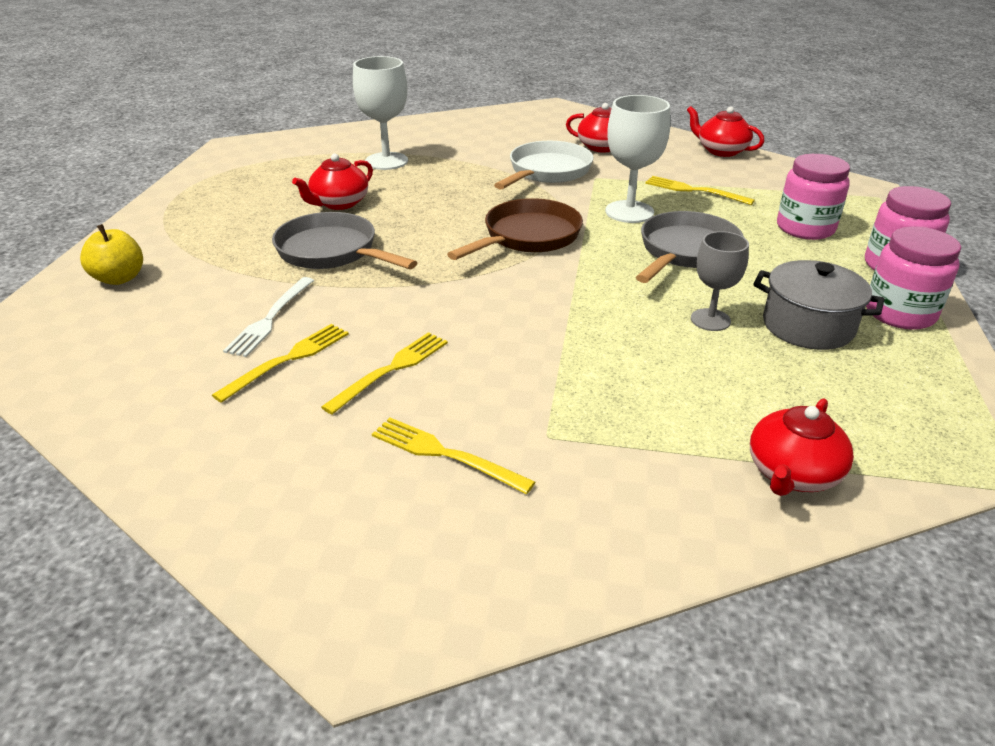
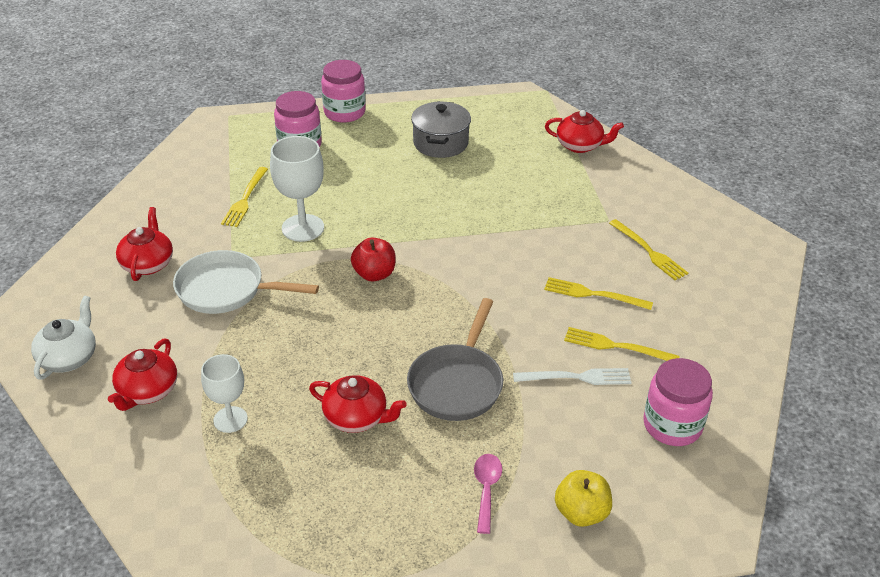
camera: 110 degrees left, 5 degrees up
white goblet [353,56,408,170] -> white goblet [201,354,248,433], size x0.65
yellow fork [372,418,535,494] -> yellow fork turned 45 degrees counterclockwise [609,219,688,280]
brown pan [447,198,583,260] -> red apple [351,237,396,281]
grey pan [636,211,744,283] -> none
red teapot [687,106,764,157] -> red teapot moved to [108,338,177,411]
grey goblet [691,231,749,331] -> none
pink jar [866,227,961,330] -> pink jar moved to [643,358,713,446]
none -> white teapot [31,296,96,379]
none -> pink spoon [474,454,502,534]

